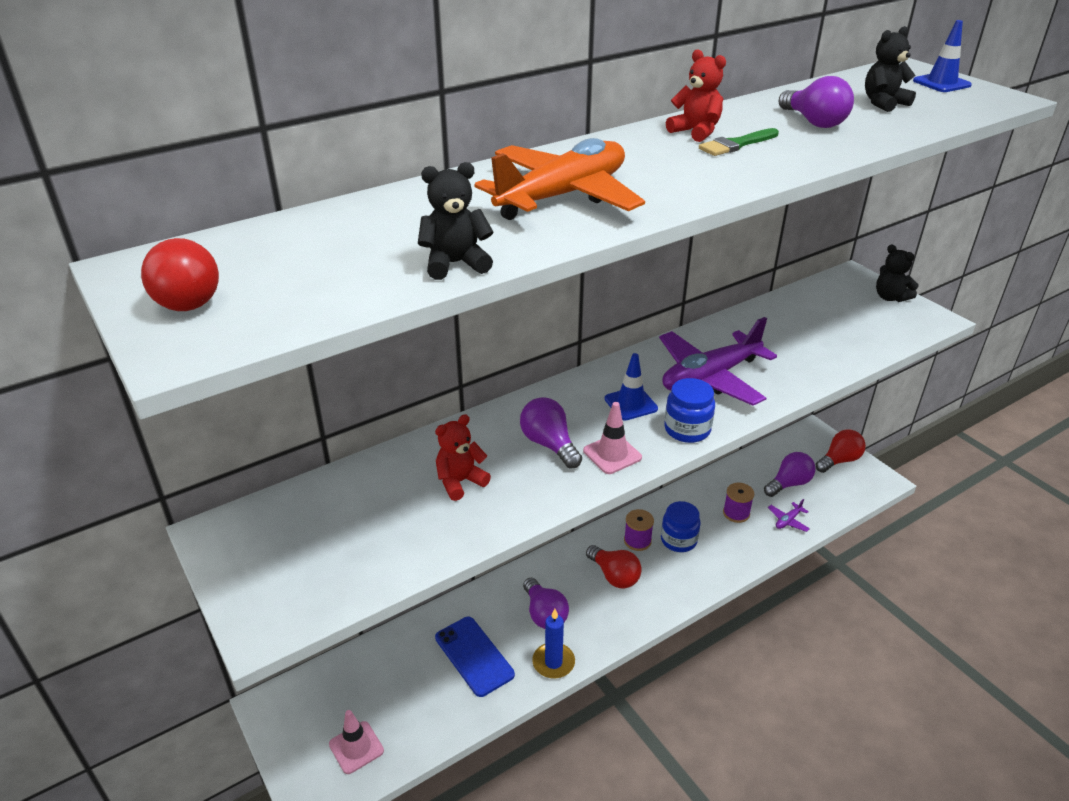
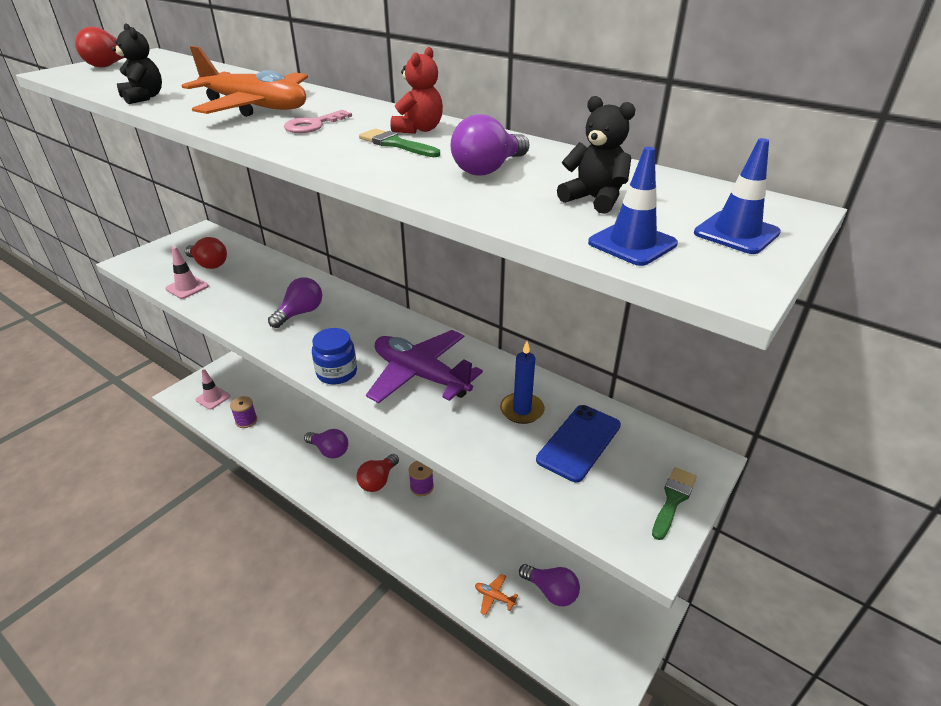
camera: 70 degrees right, 0 degrees up
red teddy bear [435,414,491,501] -> none
blue phone [435,617,515,697] -> blue phone moved to [536,405,621,482]
purple light bulb [523,578,569,629] -> purple light bulb turned 105 degrees counterclockwise [304,429,348,459]
blue candle [532,609,575,678] -> blue candle moved to [500,341,545,424]
pink traffic cone [583,402,642,474] -> pink traffic cone moved to [165,247,209,299]
blue traffic cone [605,353,658,421] -> blue traffic cone moved to [588,147,678,266]
blue jar [661,501,701,552] -> none
purple spool [723,483,754,523] -> purple spool moved to [230,396,257,428]
purple plane [768,499,810,532] -> orange plane [475,574,518,615]
red light bulb [815,429,866,473] -> red light bulb moved to [185,237,227,269]
black teddy bear [876,244,919,302] -> green brush [652,467,697,540]
none -> pink key [284,110,352,133]

